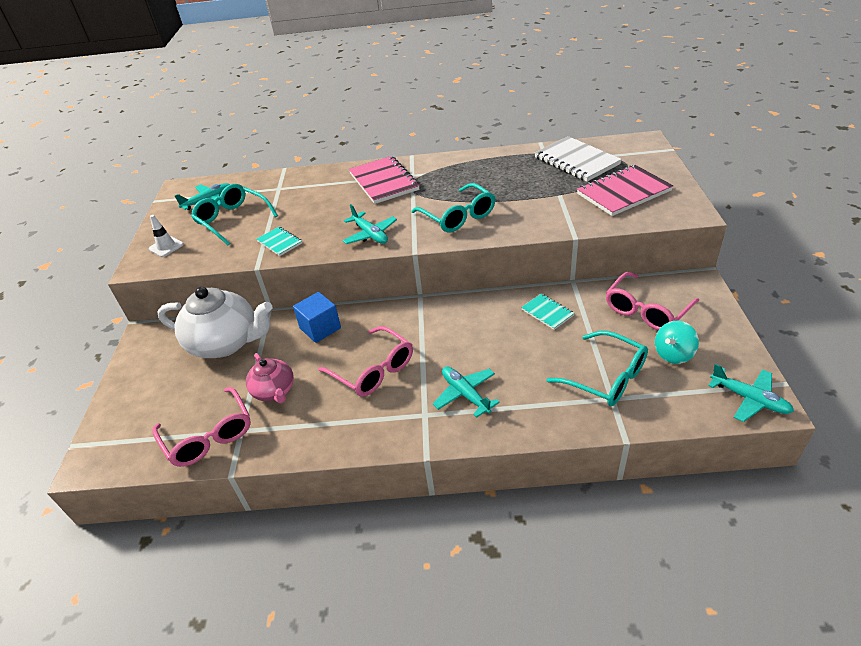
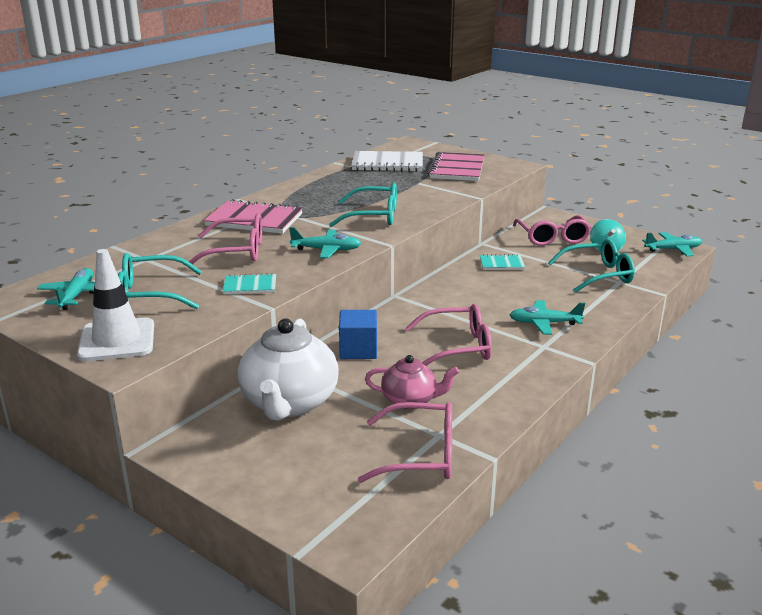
camera: 55 degrees left, 15 degrees down
white traffic cone [149,215,184,257] -> white traffic cone [77,249,154,361], size x1.83
white teapot [157,287,272,358] -> white teapot turned 135 degrees clockwise [238,319,339,420]
none -> pink glasses [188,213,263,264]

